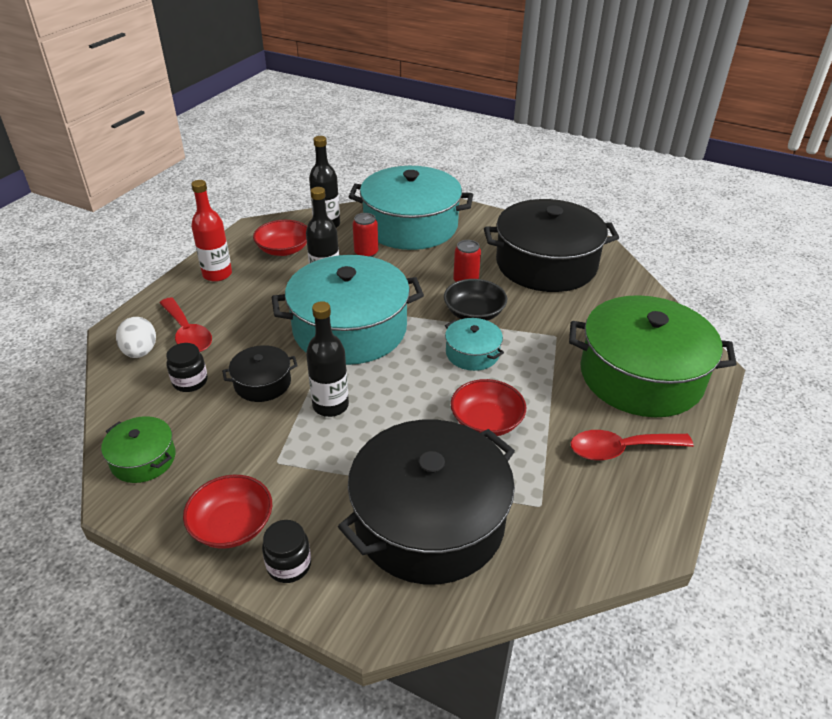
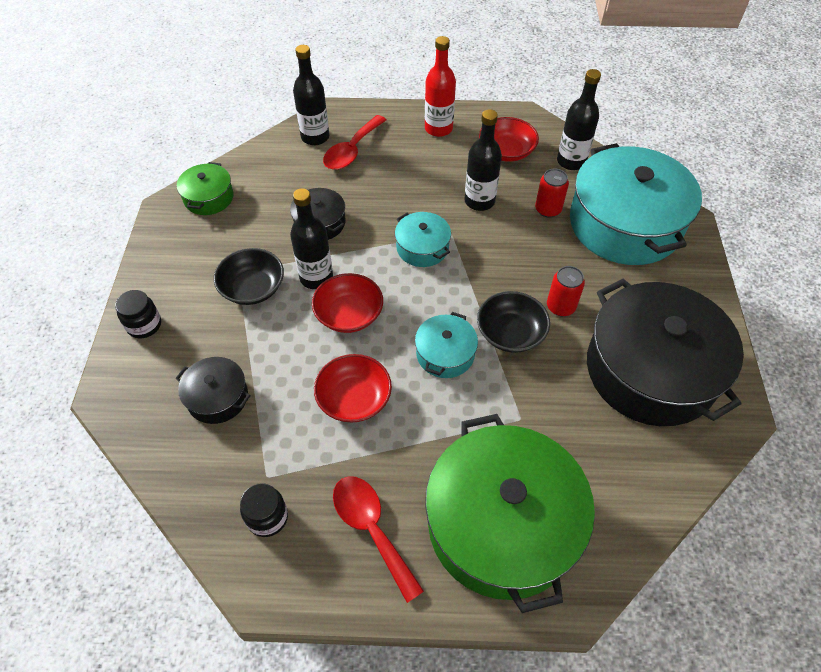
camera: 65 degrees right, 15 degrees up
white egg [116,317,156,358] -> black bottle [293,45,329,145]
black jar [166,343,208,392] -> black jar moved to [240,483,288,537]
red bowl [183,475,272,549] -> red bowl moved to [312,273,383,333]
turquoise pot [271,255,424,365] -> turquoise pot [395,212,451,267], size x0.46
black pot [338,420,515,584] -> black pot [175,357,251,424], size x0.46
none -> black bowl [214,248,284,305]

